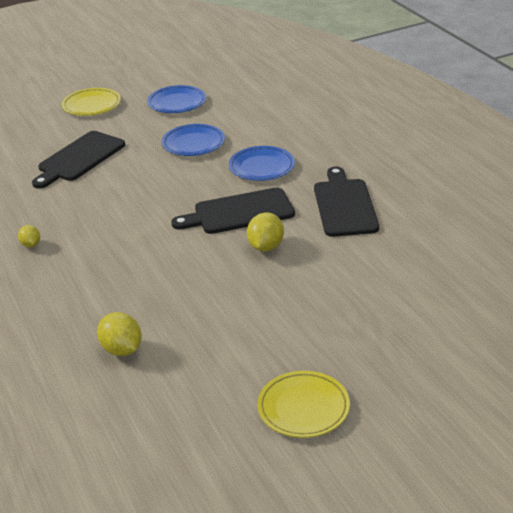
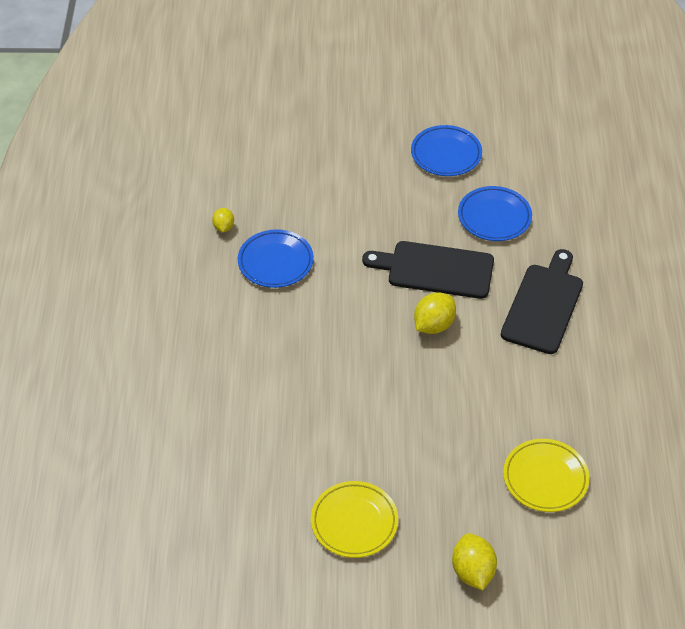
camera: 25 degrees right, 15 degrees up
black cutting board [32,131,125,189] -> none
yellow plate [62,88,121,116] -> yellow plate moved to [503,439,589,512]
yellow lemon [97,312,142,356] -> yellow lemon moved to [452,533,497,591]
blue plate [147,85,206,113] -> blue plate moved to [238,229,314,288]

